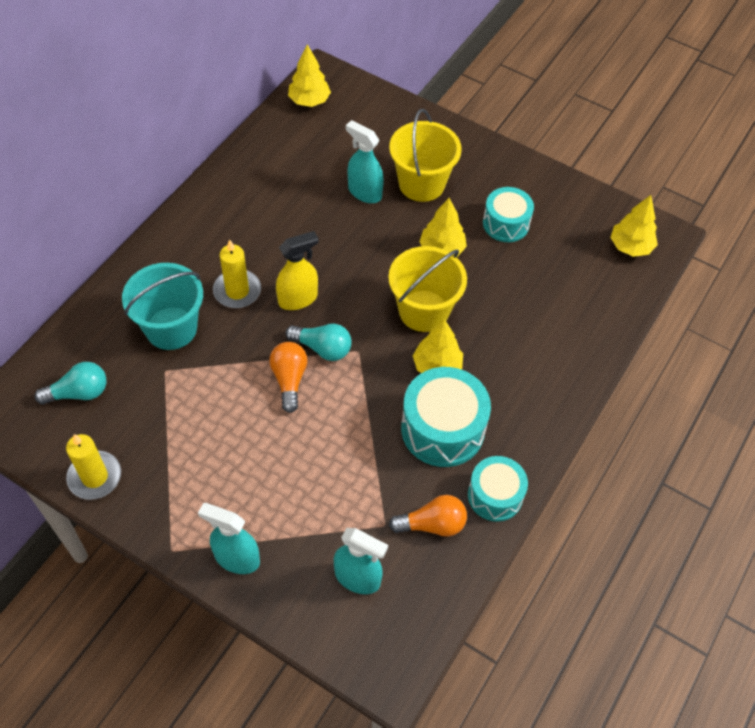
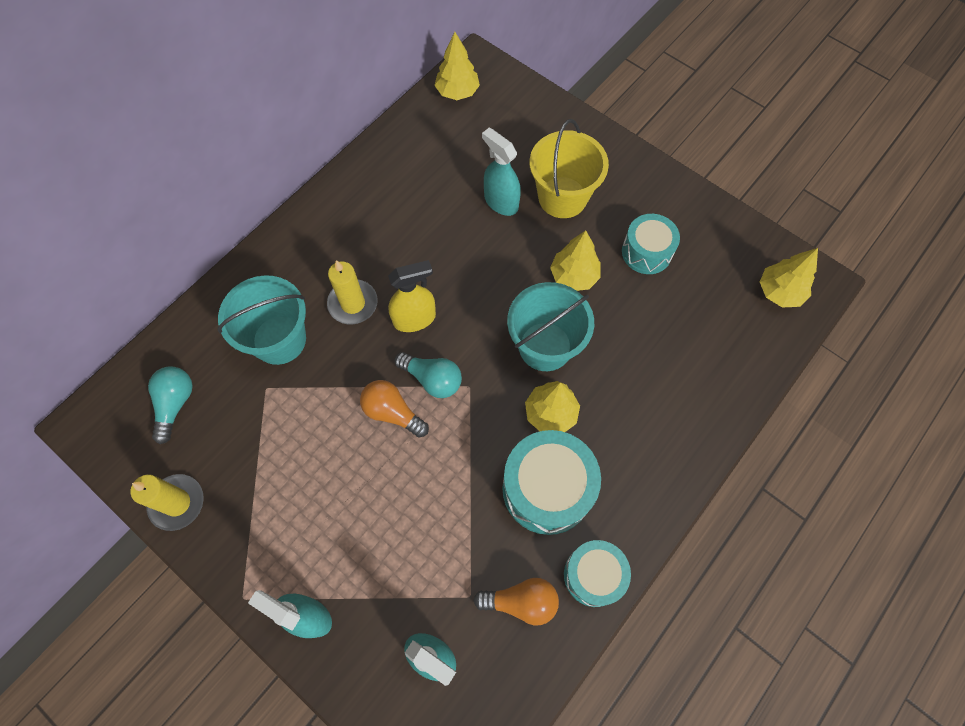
camera: 10 degrees right, 10 degrees up
turquoise light bulb [35,362,106,405] -> turquoise light bulb turned 75 degrees counterclockwise [148,366,192,444]
orange light bulb [269,342,308,413] -> orange light bulb turned 60 degrees counterclockwise [360,380,429,438]
yellow bucket [388,246,467,332] -> turquoise bucket [507,282,594,371]

